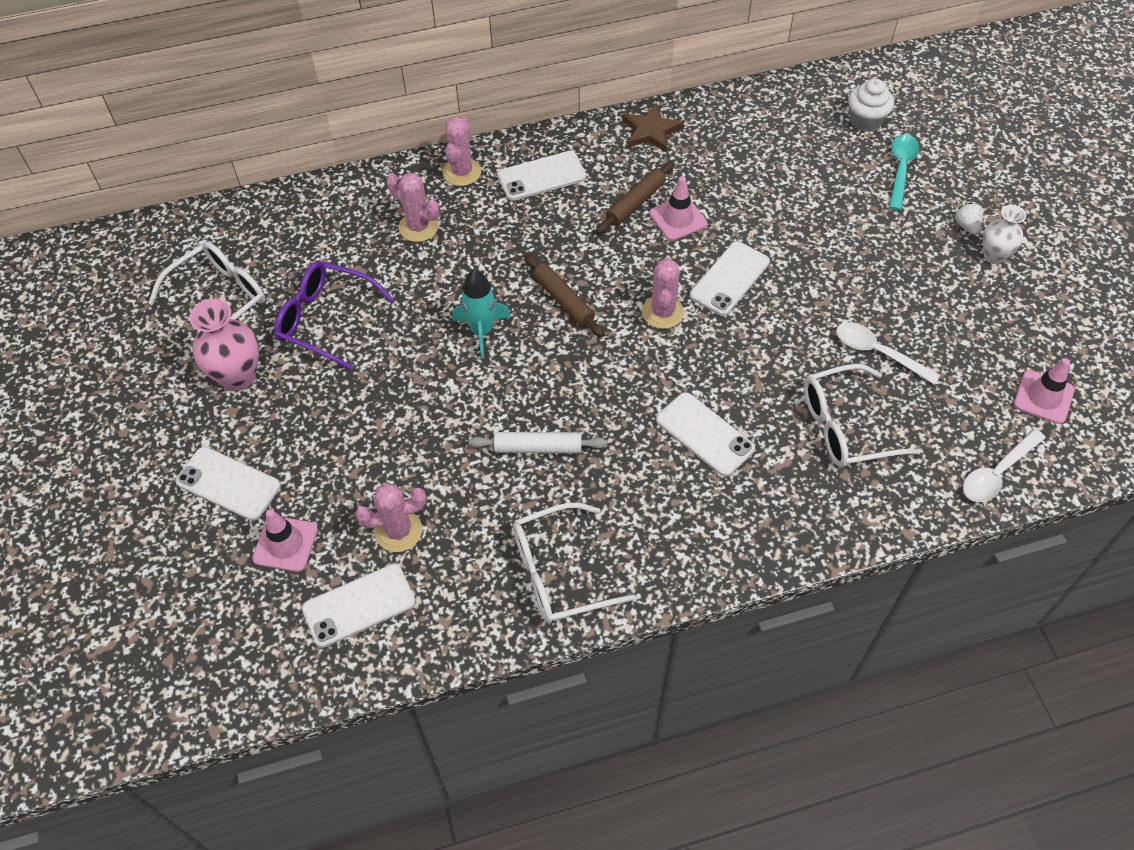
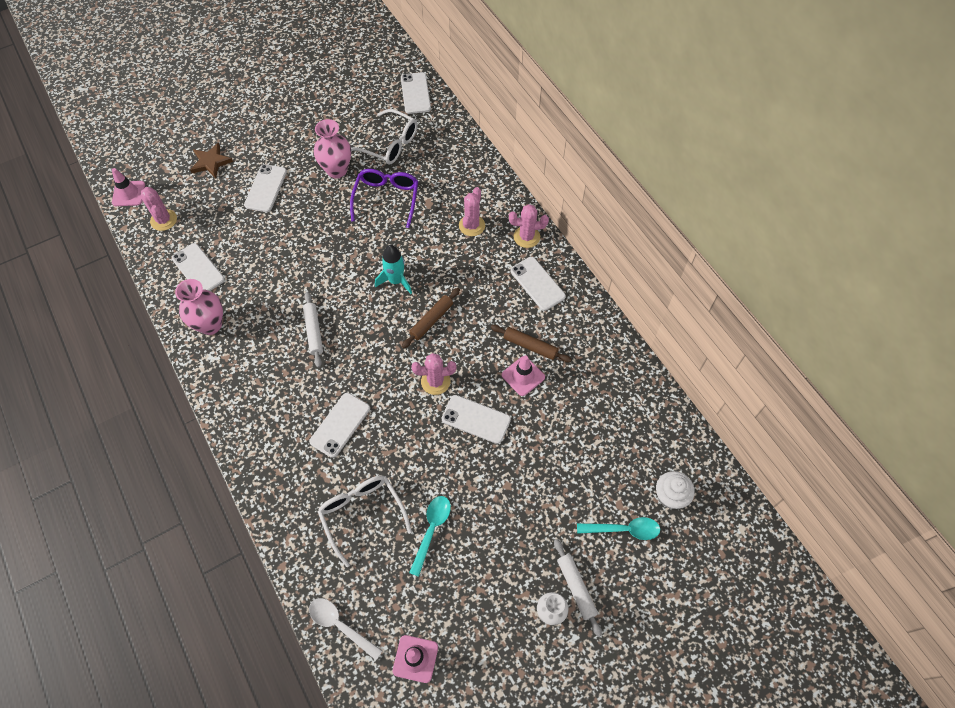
camera: 75 degrees right, 5 degrees up
pink traffic cone [252,509,318,572] -> pink traffic cone moved to [112,168,145,206]
pink cactus [355,483,426,552] -> pink cactus moved to [141,187,177,231]
white glasses [513,503,636,623] -> none
brown star [622,103,684,152] -> brown star moved to [190,143,233,178]
white spoon [836,322,940,385] -> turquoise spoon [409,496,451,577]
white strawberry [955,202,983,235] -> white rolling pin [554,539,602,637]
none -> pink vase [175,279,223,335]
none -> white phone [401,72,431,114]

